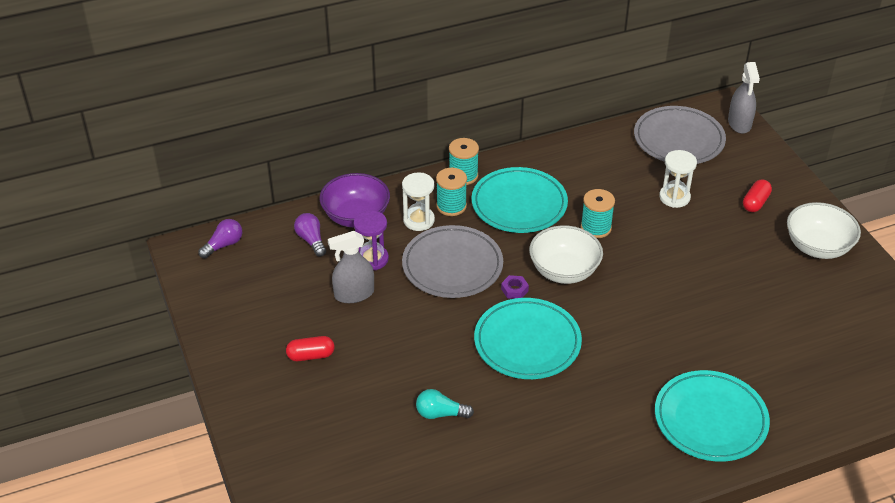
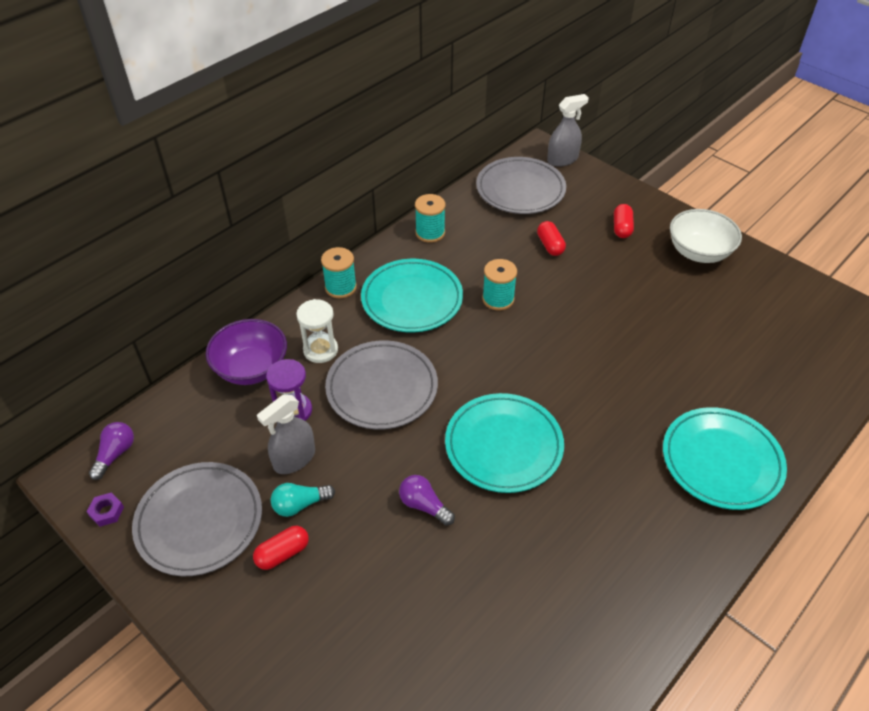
camera: 25 degrees left, 5 degrees up
purple light bulb [294,213,326,256] -> purple light bulb moved to [399,475,455,526]
turquoise light bulb [416,389,474,419] -> turquoise light bulb moved to [271,483,335,517]
turquoise spool [436,168,467,216] -> turquoise spool moved to [415,194,445,243]
purple nut [501,275,529,299] -> purple nut moved to [87,493,124,527]
white bowl [529,225,603,284] -> none
white hourglass [659,150,697,208] -> red capsule [537,221,566,256]
grey spray bottle [728,62,760,134] -> grey spray bottle turned 90 degrees counterclockwise [547,94,589,167]
none -> grey plate [132,462,262,576]

